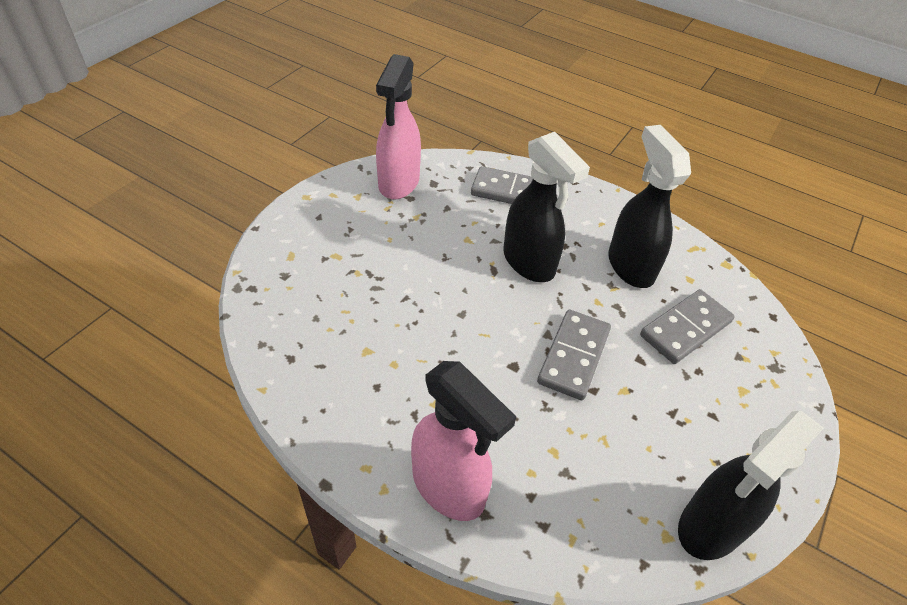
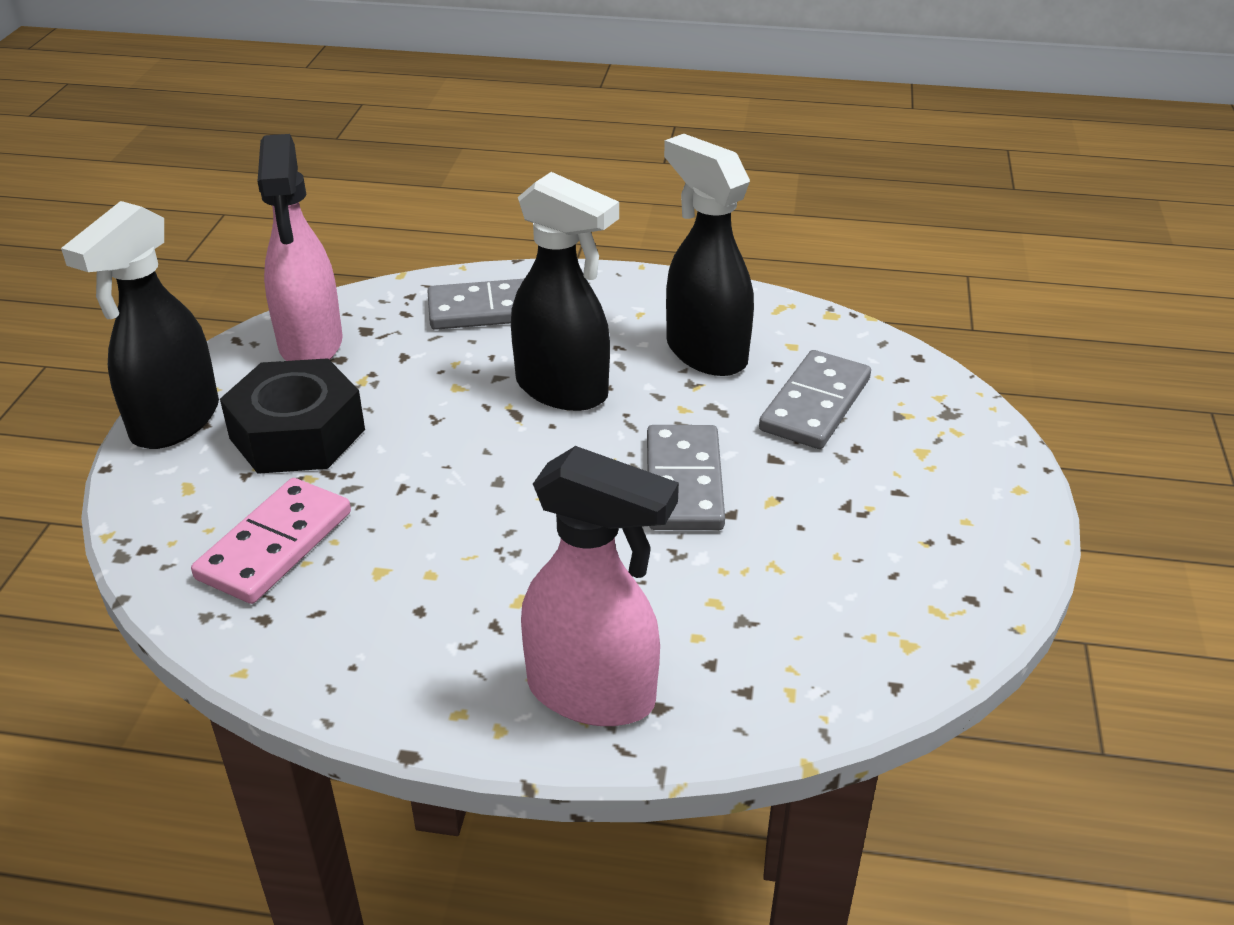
camera: 20 degrees left, 10 degrees down
black spray bottle [678,410,823,560] -> black spray bottle moved to [61,201,219,449]
none -> pink domino [191,478,351,604]
none -> black nut [220,358,365,474]

